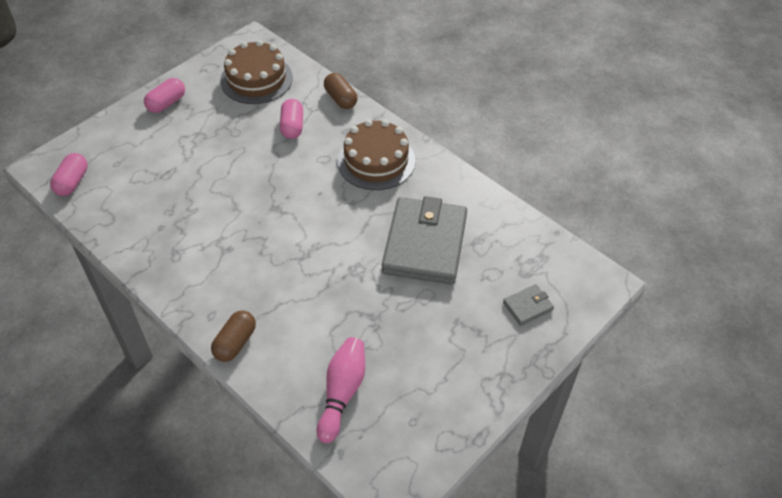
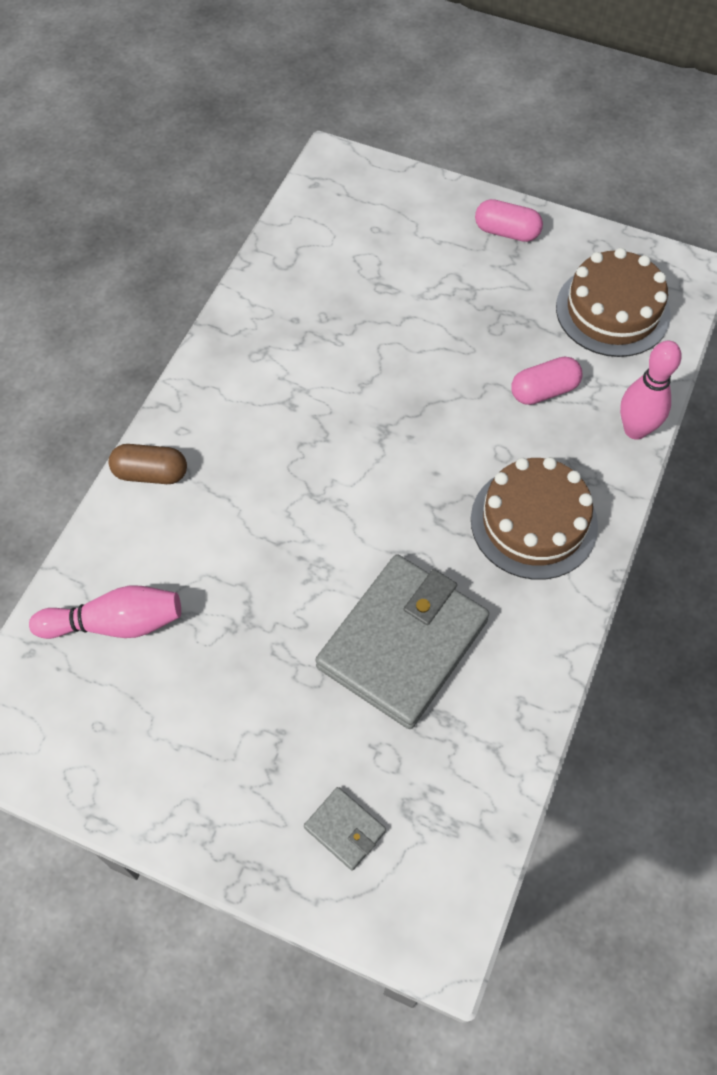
camera: 70 degrees right, 10 degrees up
pink capsule [50,153,88,196] -> none
brown capsule [324,73,358,109] -> pink bowling pin [620,340,682,440]
grey wallet [382,196,467,285] -> grey wallet turned 45 degrees counterclockwise [315,554,489,729]

